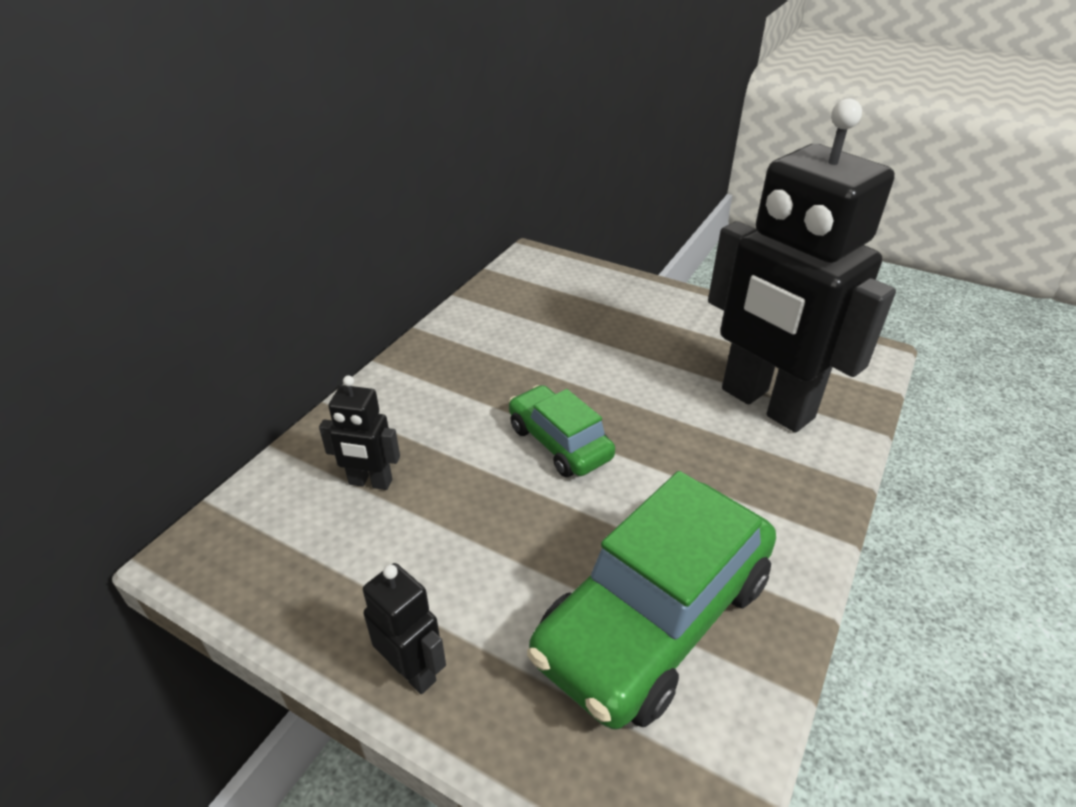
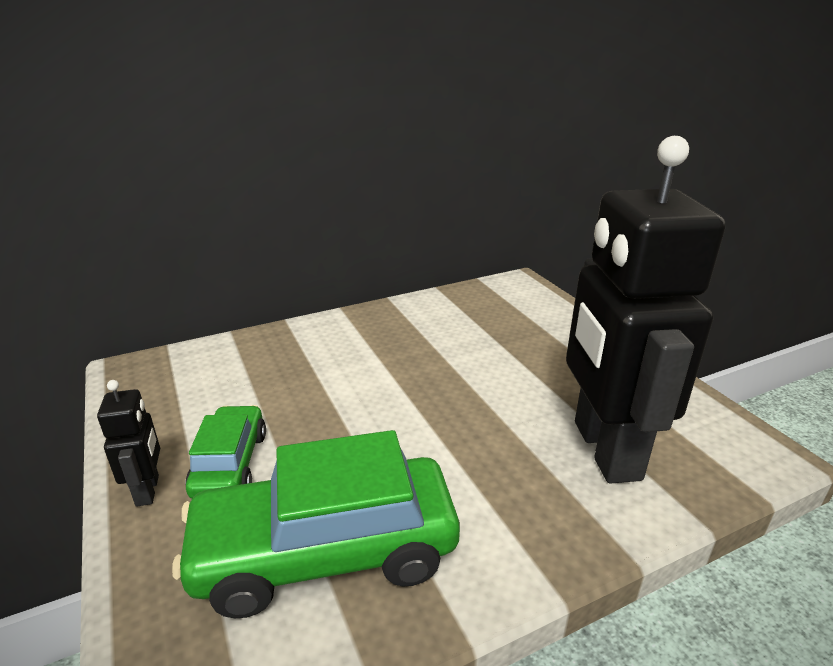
camera: 35 degrees right, 10 degrees down
black robot [319,375,400,490] -> none
green car [509,385,615,477] -> green car moved to [185,405,266,499]

